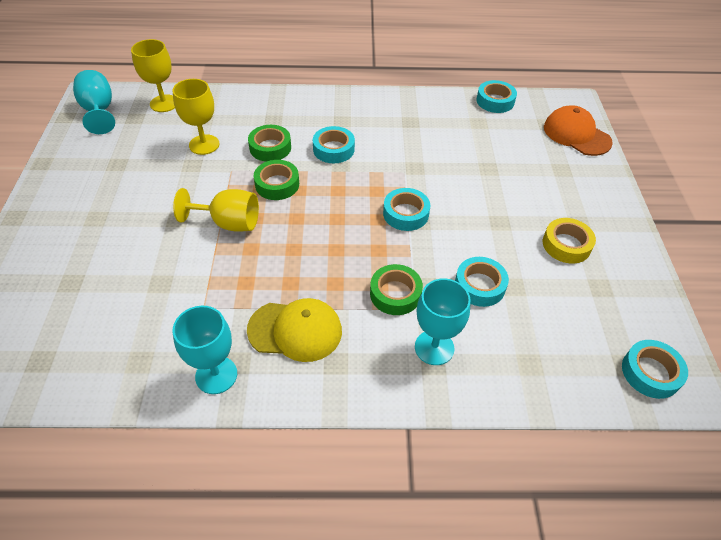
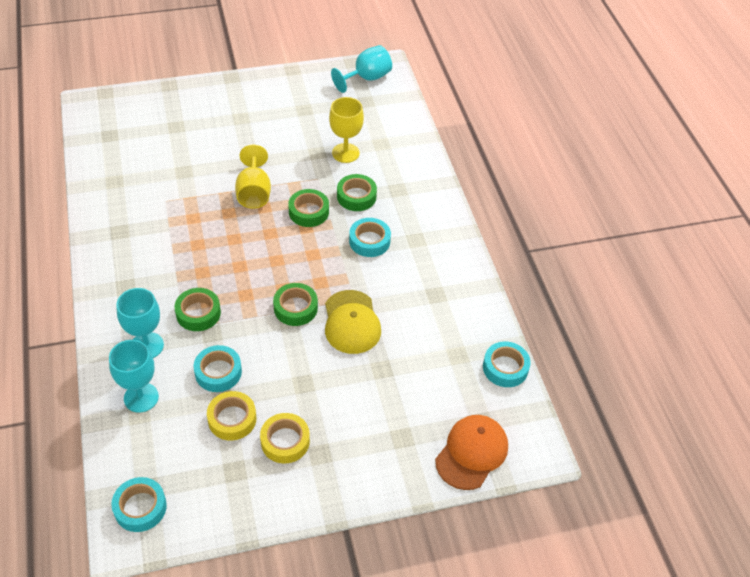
camera: 75 degrees right, 0 degrees up
yellow goblet [131,39,175,112] -> none
turquoise goblet [173,306,237,394] -> turquoise goblet moved to [109,340,159,413]
yellow cap [247,298,342,362] -> yellow cap moved to [325,290,381,354]
turquoise tape [383,188,430,231] -> green tape [273,283,318,326]
none -> yellow tape [207,391,257,440]

